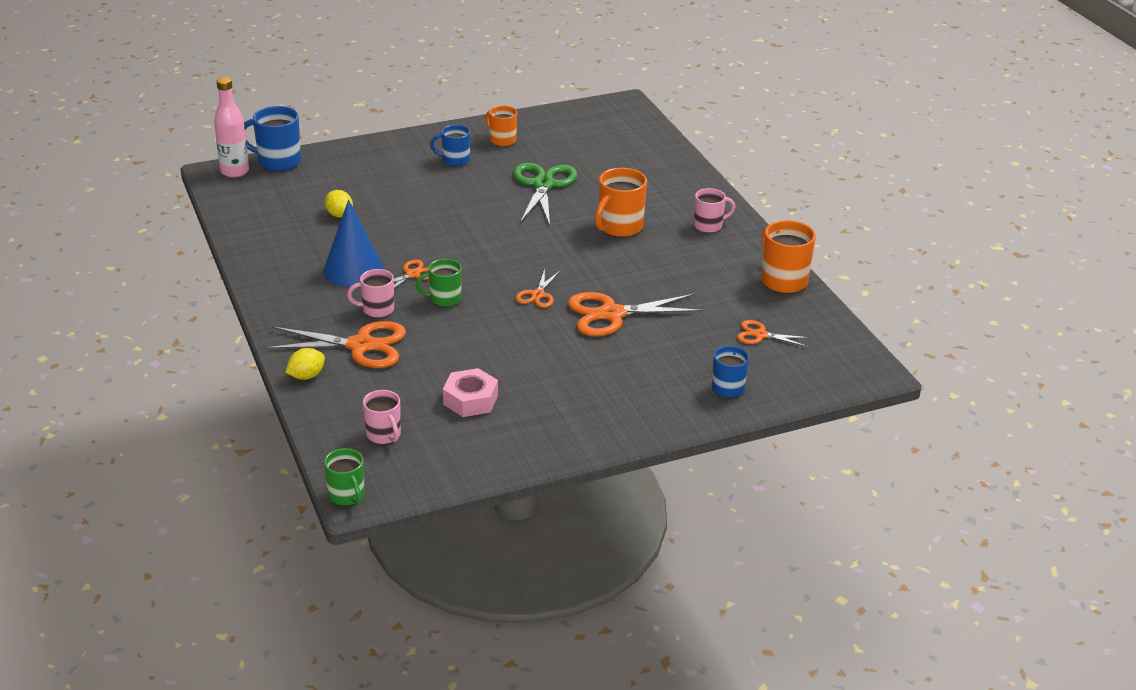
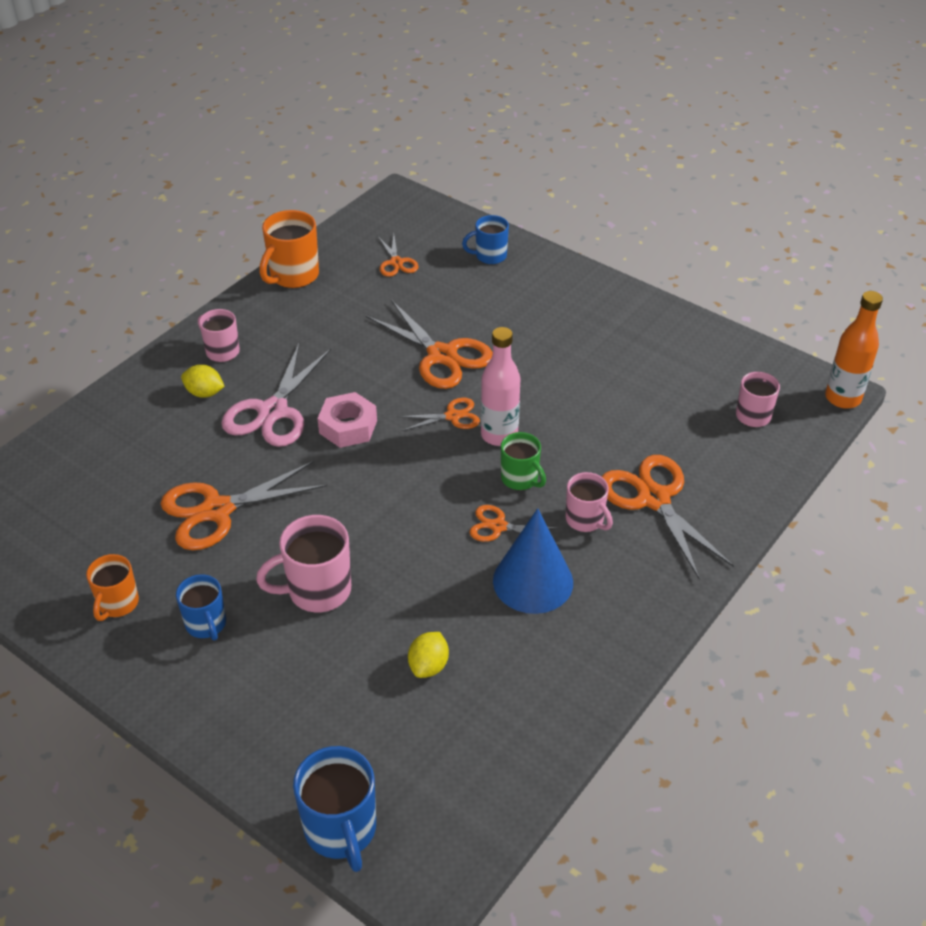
camera: 120 degrees left, 10 degrees up
pink bottle [214,77,249,178] -> pink bottle moved to [481,327,521,446]
yellow lemon [286,348,325,380] -> yellow lemon moved to [181,365,225,397]
green mug [324,448,365,506] -> orange bottle [825,291,883,408]
pink nut [443,368,498,417] -> pink nut moved to [317,392,377,448]
green scissors [513,163,578,226] -> orange scissors [161,461,327,550]
orange mug [595,168,647,237] -> pink scissors [221,344,331,447]
none -> pink mug [256,515,351,612]

